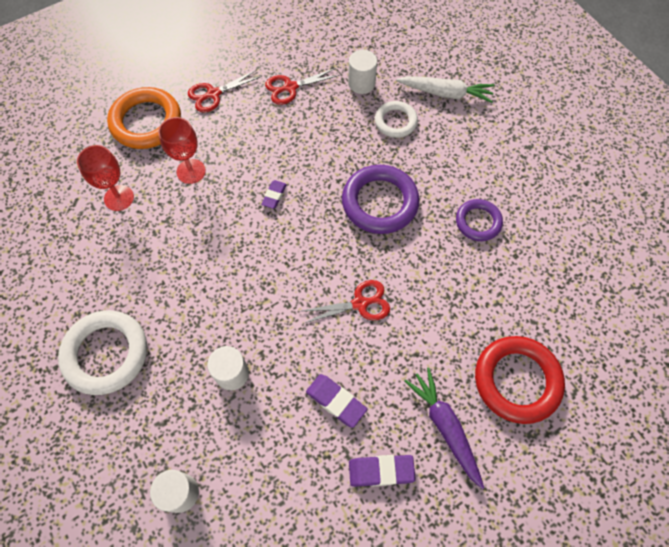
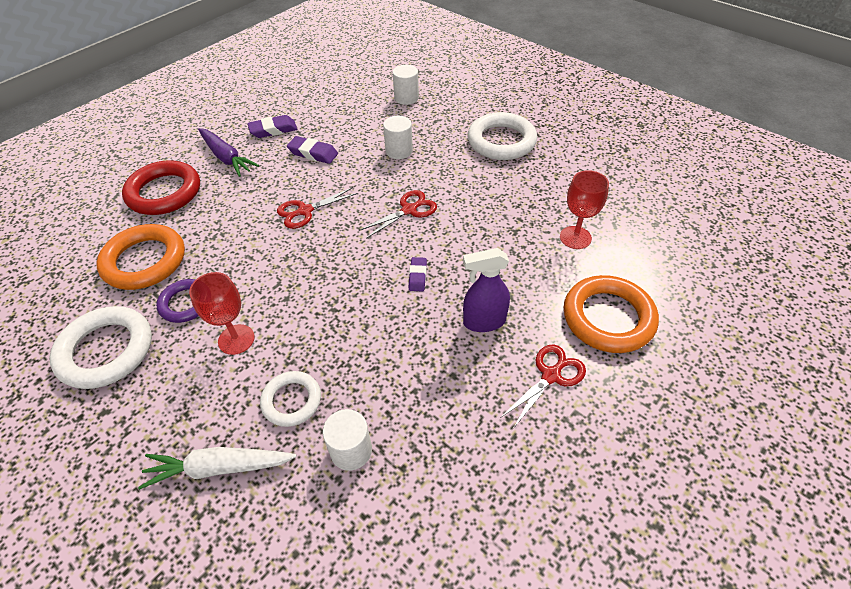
camera: 165 degrees right, 15 degrees down
red goblet [158,117,206,184] -> red goblet moved to [189,272,255,355]
red scissors [265,68,340,105] -> red scissors moved to [359,190,437,238]
purple ring [342,165,420,234] -> none
none -> white ring [49,306,152,389]
none -> orange ring [96,224,185,290]
none -> purple spray bottle [463,248,510,332]

